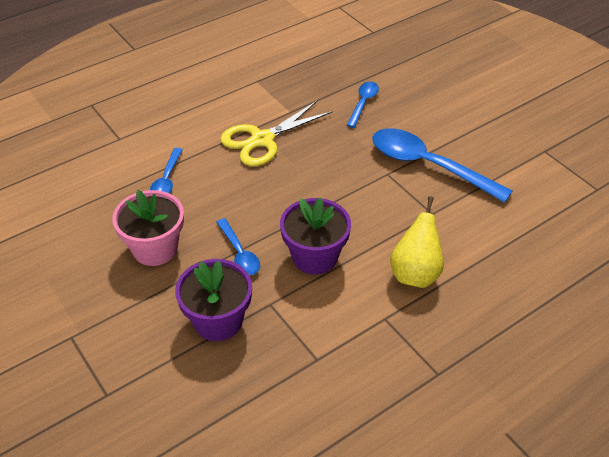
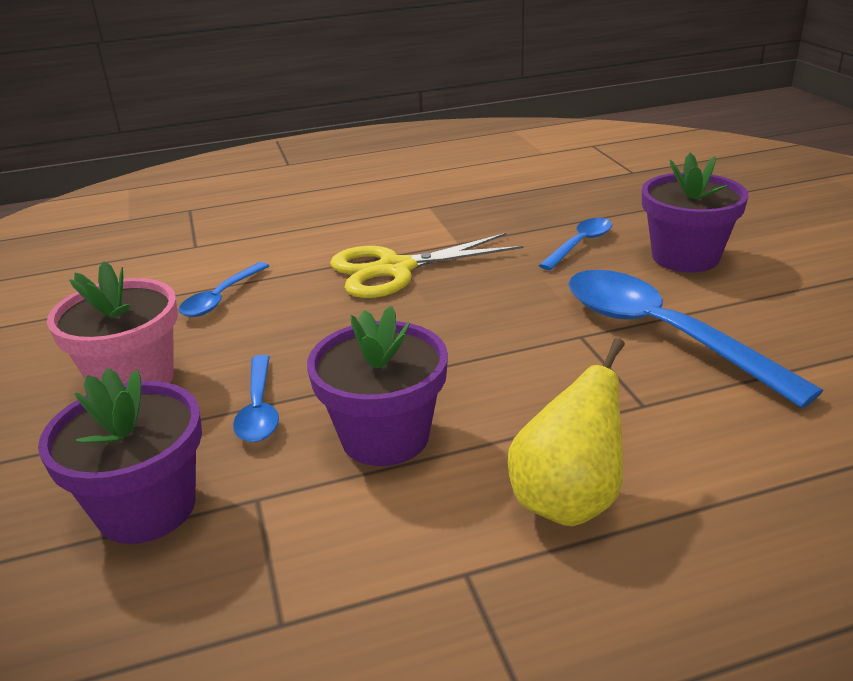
camera: 20 degrees right, 15 degrees down
none -> purple flower pot [642,153,748,273]

